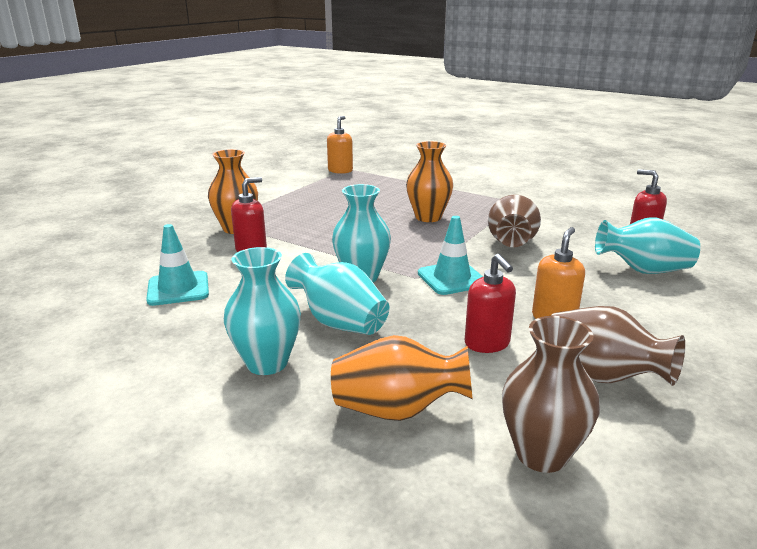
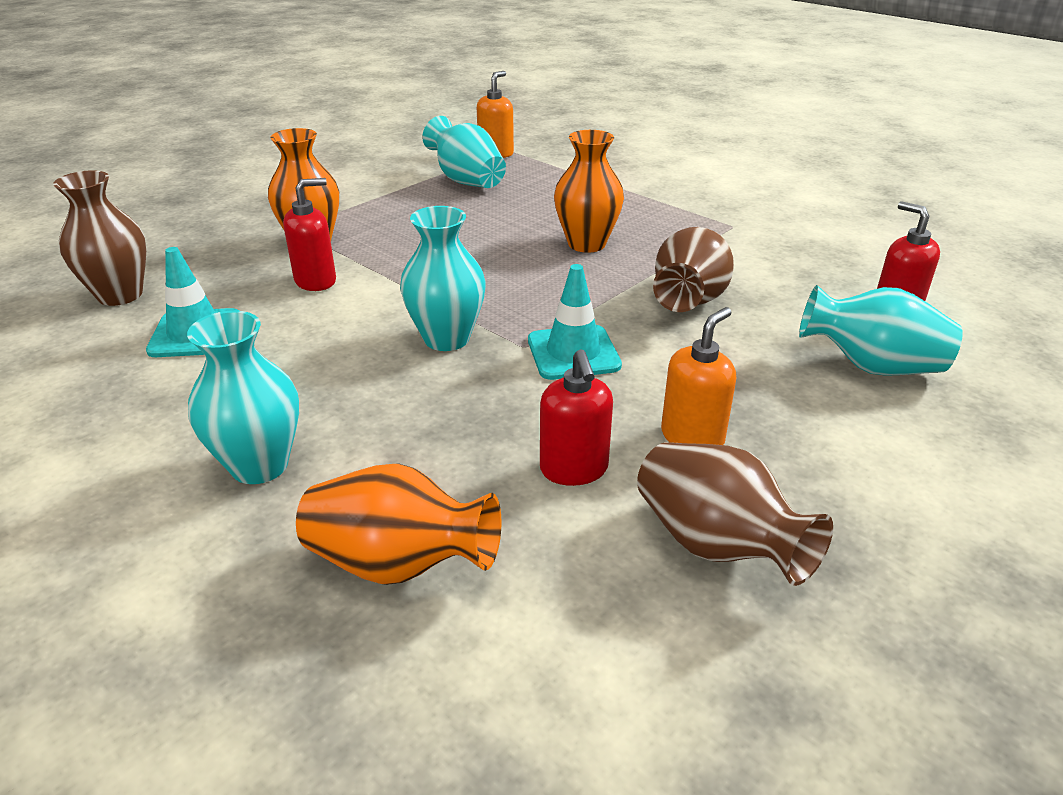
camera: 10 degrees right, 10 degrees up
turquoise vase [285,253,390,335] -> turquoise vase moved to [423,116,506,188]
brown vase [502,316,600,473] -> brown vase moved to [53,170,146,306]

